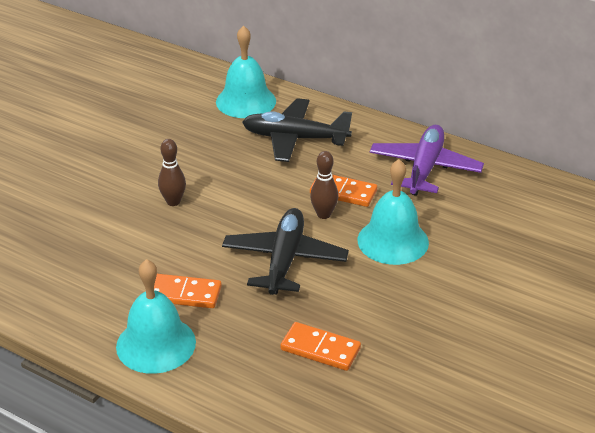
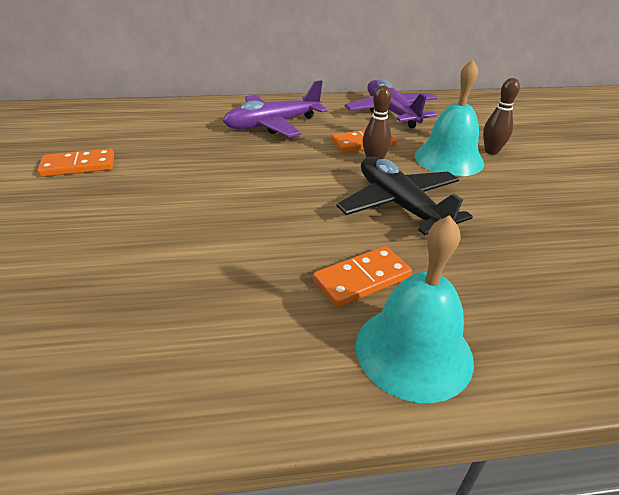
camera: 40 degrees left, 0 degrees up
brown bowling pin [158,139,186,206] -> brown bowling pin moved to [483,78,520,155]
turquoise bell [216,25,276,118] -> none
black plane [242,98,352,162] -> purple plane [223,80,328,137]
orange domino [280,322,361,371] -> orange domino moved to [37,148,114,177]

